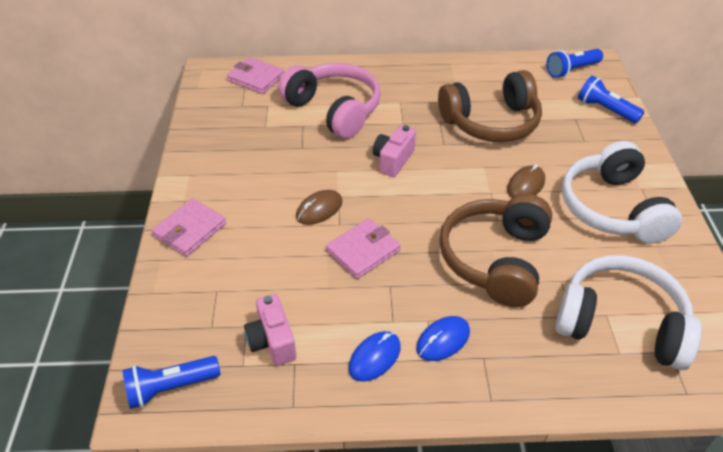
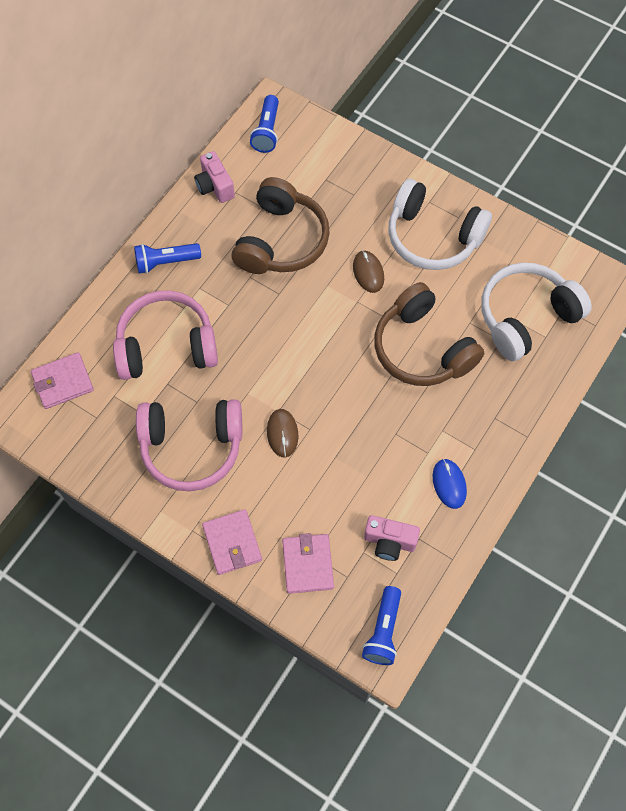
camera: 55 degrees left, 20 degrees up
pink wallet [326,218,401,279] -> pink wallet moved to [282,533,334,594]
pink camera [373,125,416,177] -> pink camera moved to [194,151,235,203]
blue mouse [416,316,470,361] -> none
blue flashlight [578,76,644,123] -> blue flashlight moved to [134,243,201,274]
none -> pink headphones [136,399,242,491]

